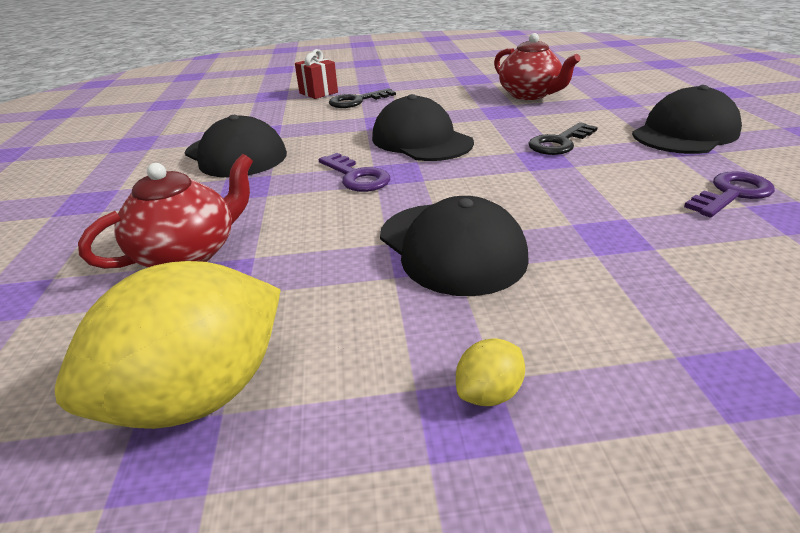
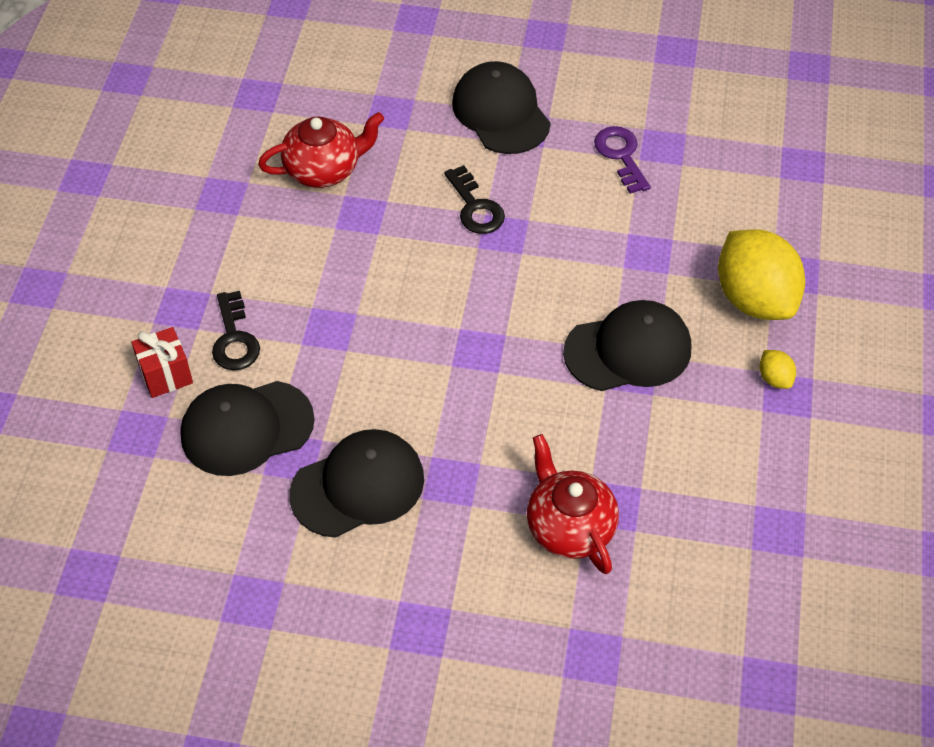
camera: 75 degrees left, 20 degrees up
yellow lemon [55,261,281,429] -> yellow lemon moved to [718,230,805,320]
purple key [319,153,390,192] -> none
black cap [372,94,474,161] -> black cap moved to [180,381,315,476]

